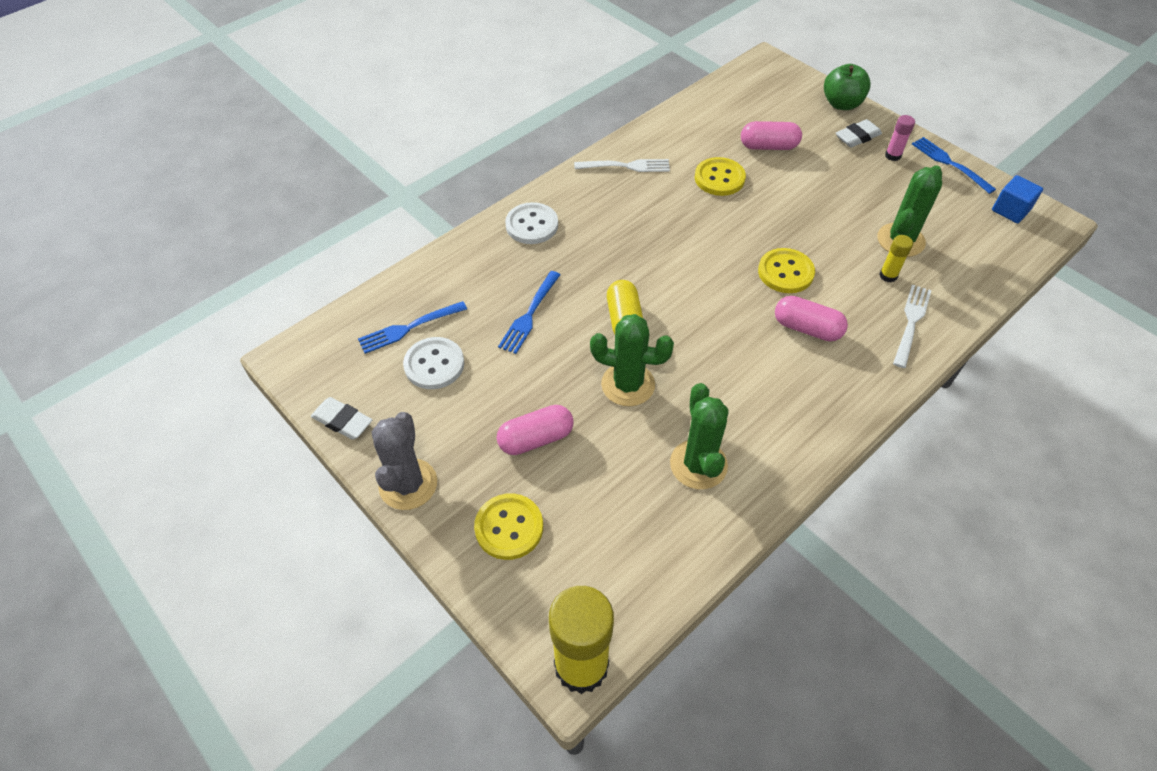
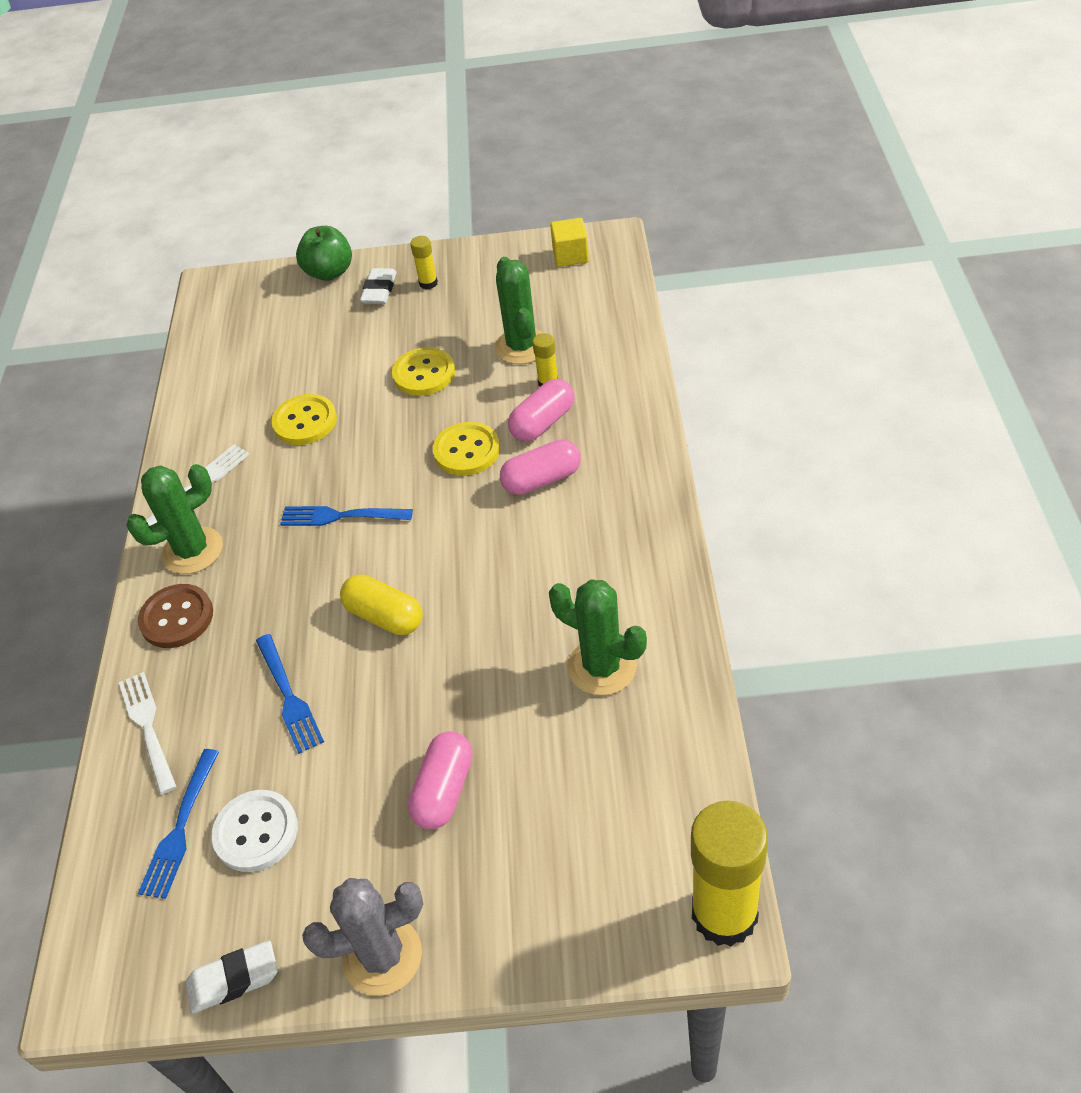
camera: 45 degrees left, 5 degrees down
grey cactus [372,412,437,510] -> grey cactus turned 60 degrees counterclockwise [302,878,423,996]
yellow button [474,493,543,560] -> yellow button moved to [392,347,455,396]
white button [505,202,558,244] -> brown button [138,584,213,648]
green cactus [590,314,674,406] -> green cactus moved to [126,464,223,574]
pink capsule [741,121,802,150] -> pink capsule moved to [508,379,574,442]
pink glue stick [885,115,915,161] -> yellow glue stick [410,236,438,289]
white fork [893,285,932,368] -> white fork moved to [119,672,177,794]
blue fork [912,137,996,194] -> blue fork moved to [280,506,413,526]
blue cube [992,175,1043,223] -> yellow cube [550,218,589,267]

